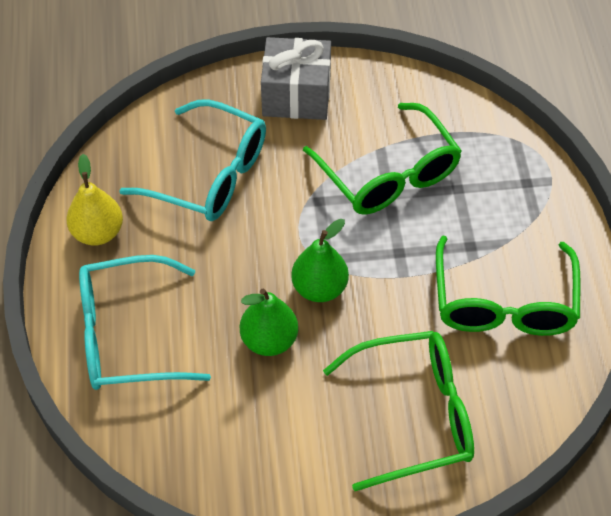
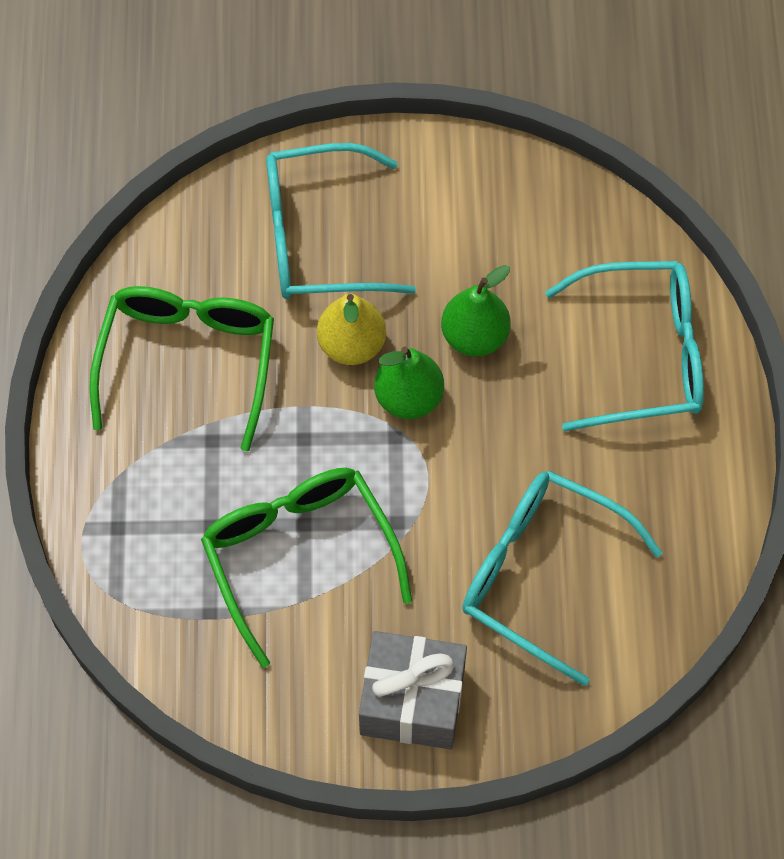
camera: 175 degrees left, 10 degrees up
yellow pear [66,154,123,246] -> yellow pear moved to [317,294,386,365]
green glasses [323,331,474,491] -> turquoise glasses [266,143,416,299]

